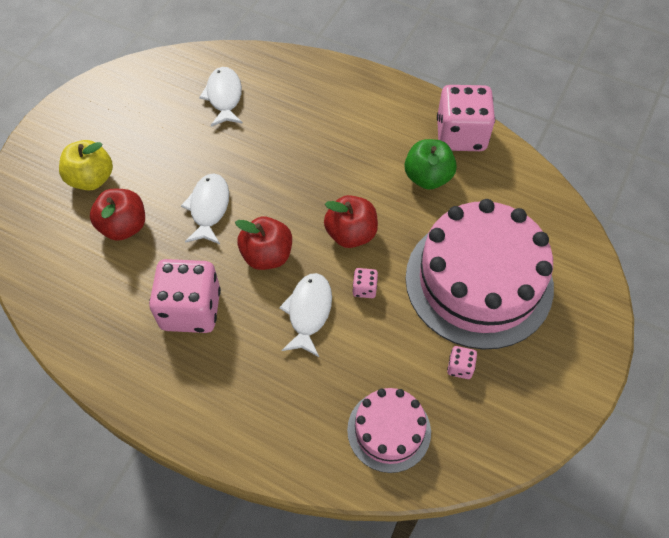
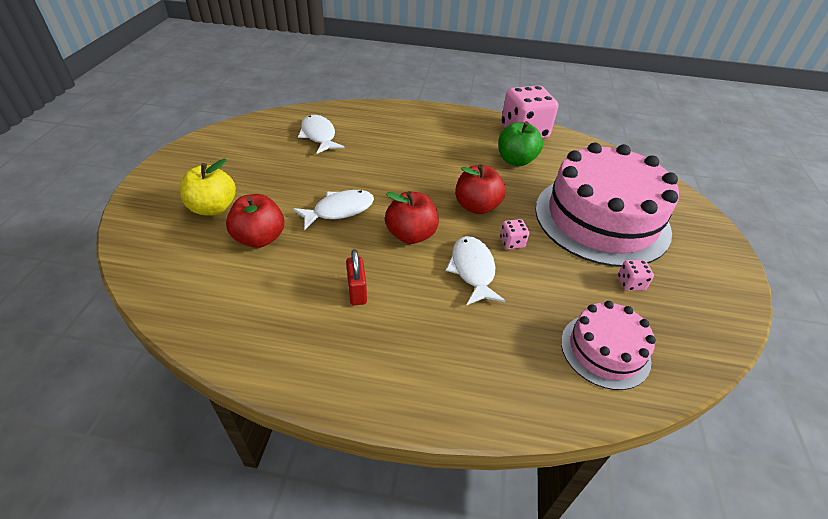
camera: 20 degrees left, 15 degrees down
pink dice [149,259,221,333] -> red padlock [346,249,367,305]
white fish [181,173,229,244] -> white fish turned 75 degrees clockwise [293,190,374,230]

